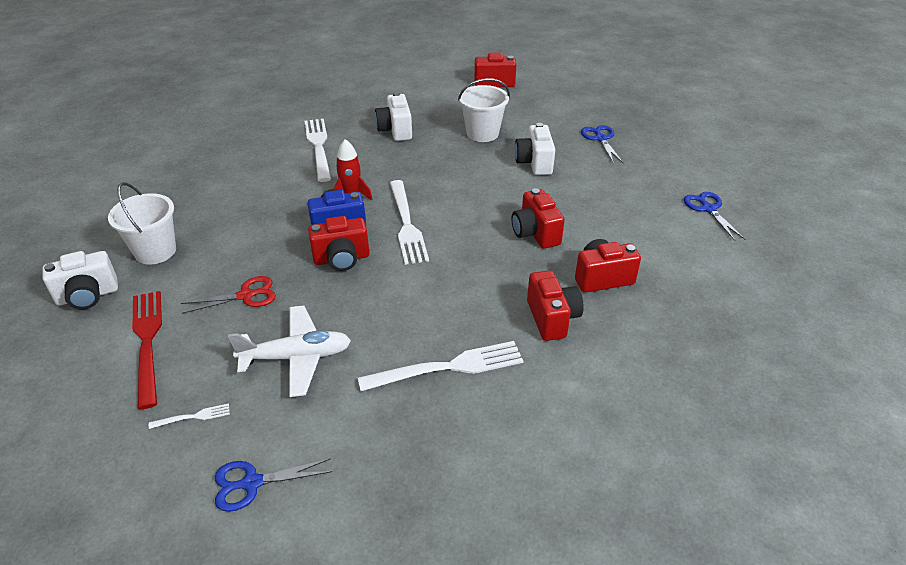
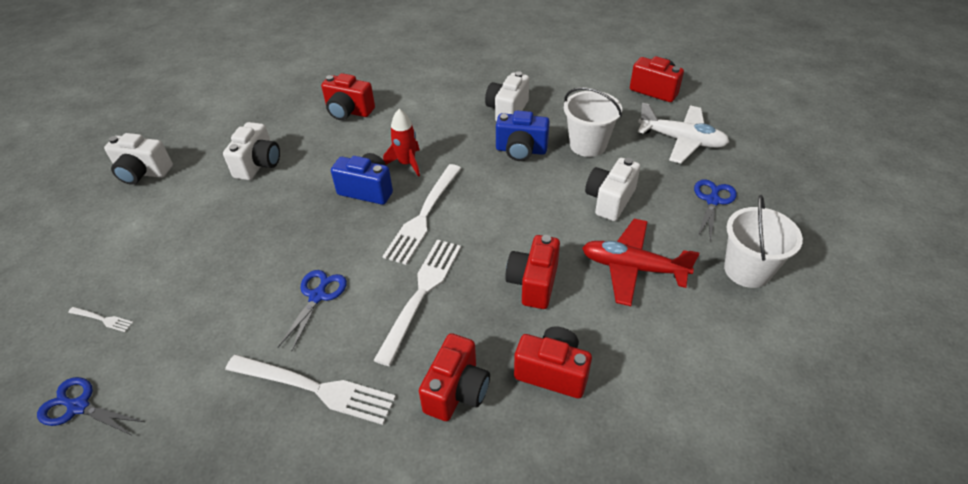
camera: 35 degrees right, 5 degrees up
white bucket [108,182,176,265] -> white bucket moved to [724,195,803,288]
red fork [132,291,162,409] -> none
red scissors [181,276,276,314] -> none
white plane [228,305,351,397] -> white plane moved to [638,103,729,164]
white fork [304,119,331,182] -> white fork moved to [374,239,461,366]
red camera [308,216,369,271] -> red camera moved to [321,73,375,120]
blue scissors [684,192,745,241] -> blue scissors moved to [278,270,347,352]
none -> white camera [223,122,280,180]
none -> blue camera [496,111,550,161]
none -> red plane [582,219,699,306]

